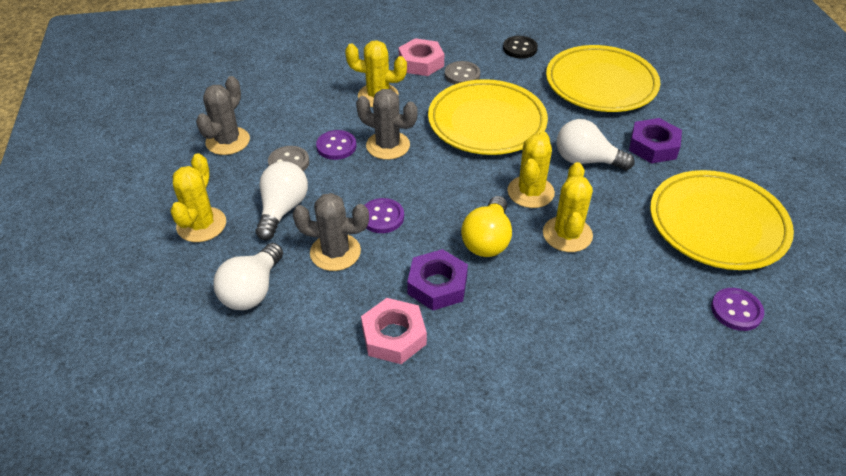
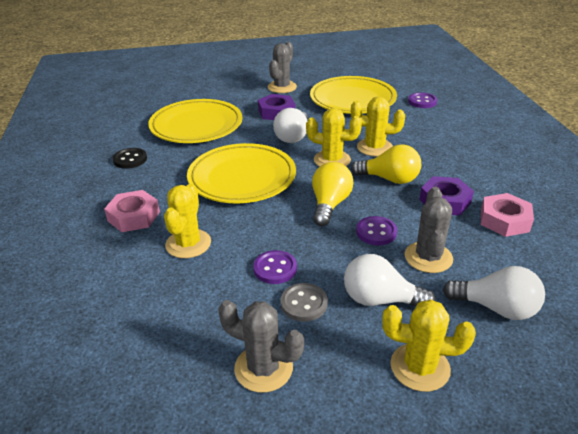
camera: 90 degrees left, 10 degrees down
grey cactus [356,89,418,160] -> grey cactus moved to [268,42,297,93]
grey button [445,61,480,84] -> none
none -> yellow light bulb [312,162,354,226]

